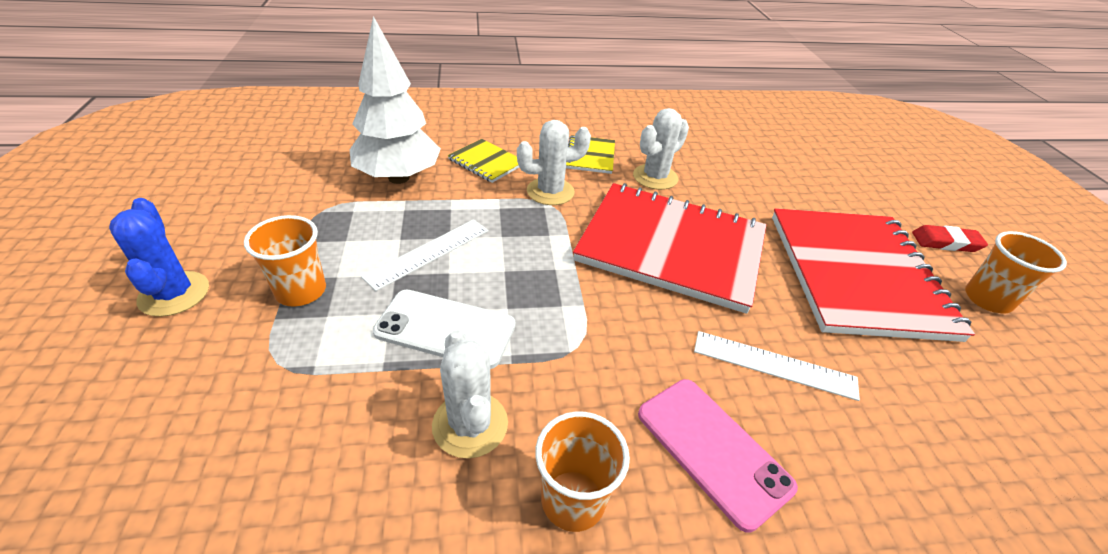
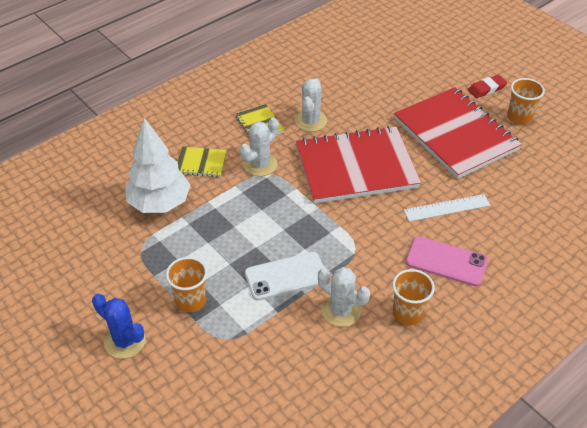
camera: 30 degrees left, 5 degrees up
white ruler [361,219,489,291] -> none

